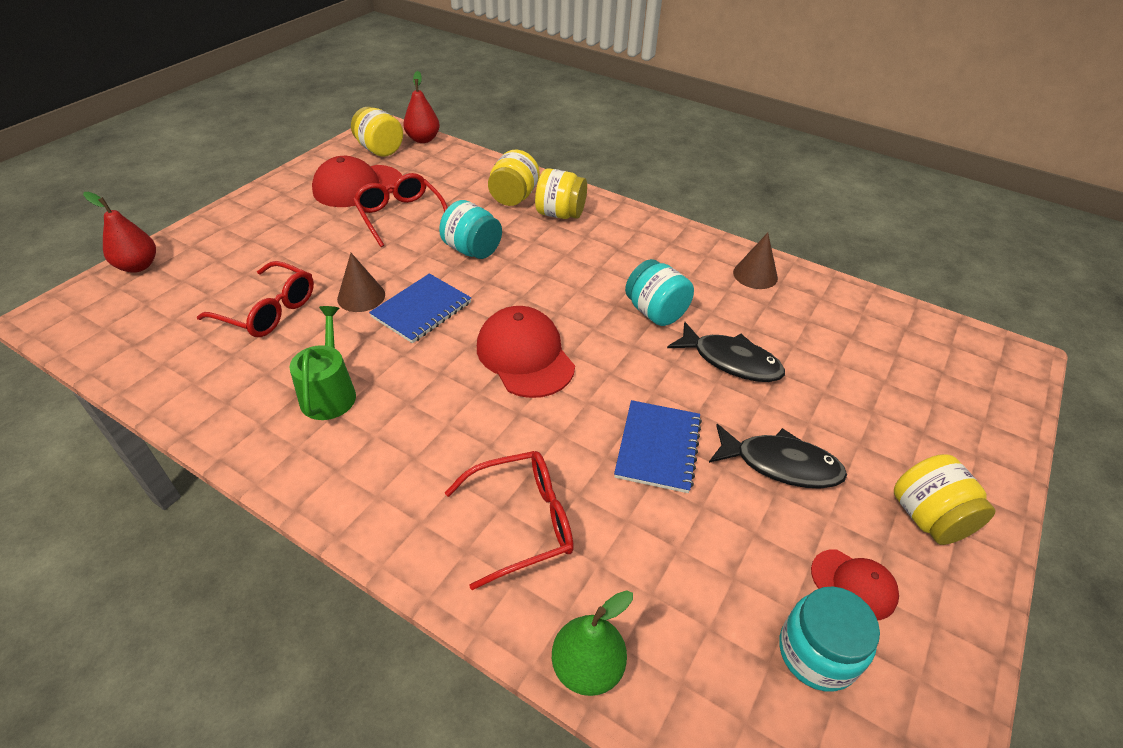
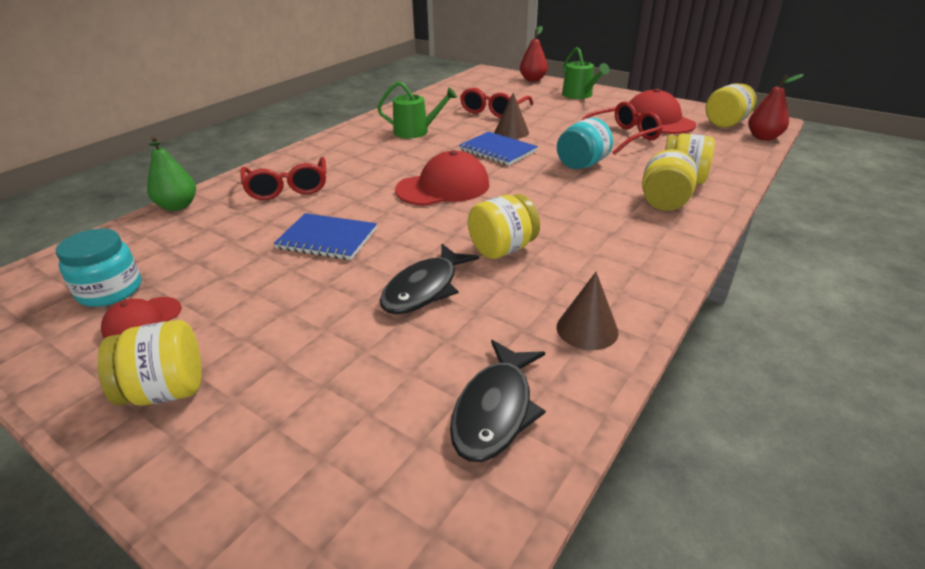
camera: 95 degrees right, 10 degrees down
turquoise jar [625,259,694,326] -> yellow jar [468,194,540,259]
black fish [709,424,847,489] -> black fish moved to [450,340,546,462]
none -> green watering can [562,47,610,99]

